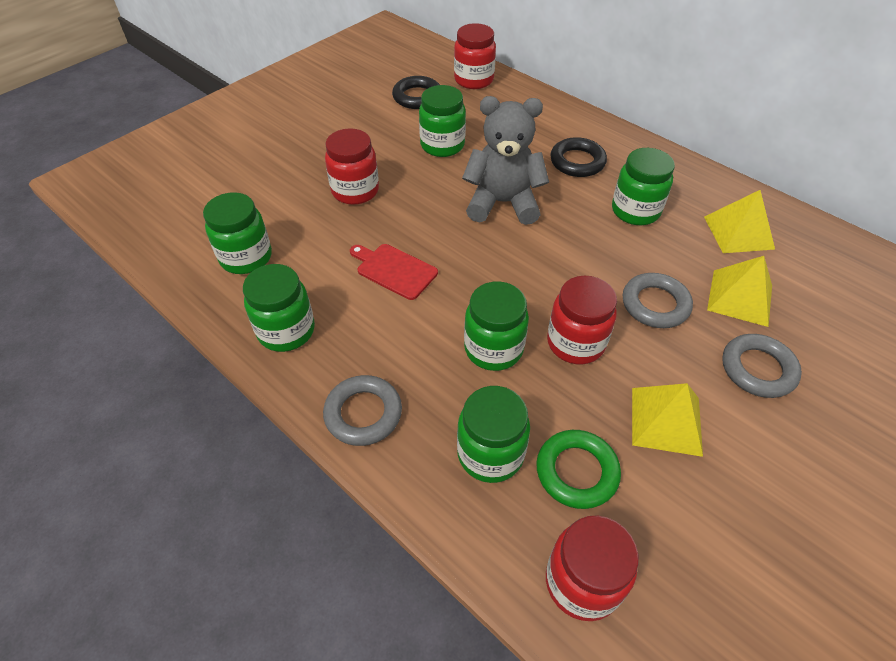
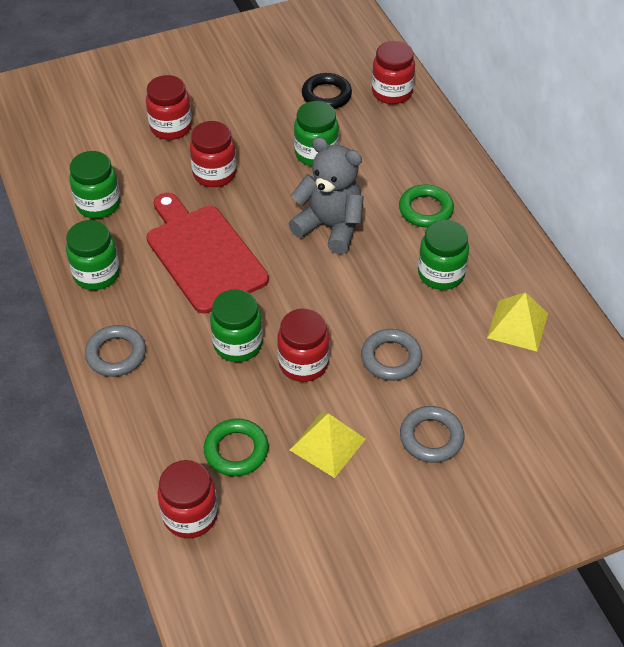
camera: 25 degrees right, 0 degrees up
red cutting board [350,244,438,300] -> red cutting board [147,193,269,313], size x1.97
green jar [457,386,530,483] -> none
black ring [550,137,607,177] -> green ring [399,184,454,227]
yellow pyramid [707,256,772,327] -> none
none -> red jar [146,75,192,140]

